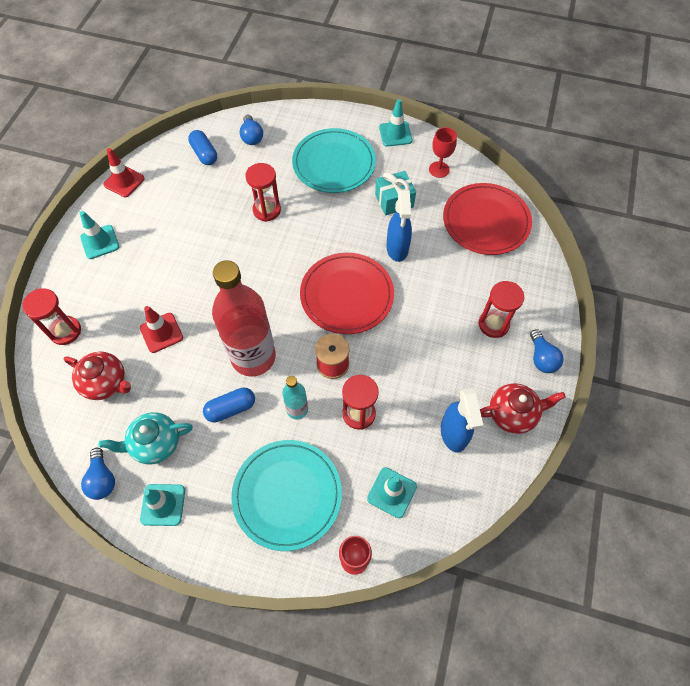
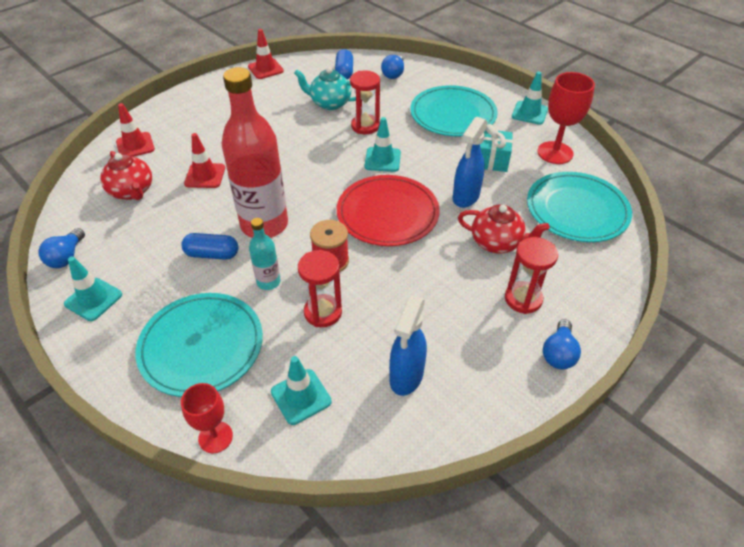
camera: 30 degrees right, 15 degrees down
red hourglass [22,288,81,345] -> red traffic cone [116,103,155,157]
turquoise traffic cone [80,211,119,259] -> turquoise traffic cone moved to [364,117,401,172]
turquoise teapot [98,412,193,465] -> turquoise teapot moved to [294,67,356,110]
red goblet [429,127,457,178] -> red goblet [537,72,595,164], size x1.55
red plate [443,183,532,255] -> turquoise plate [527,172,632,242]
red teapot [480,383,566,434] -> red teapot moved to [458,204,550,254]

